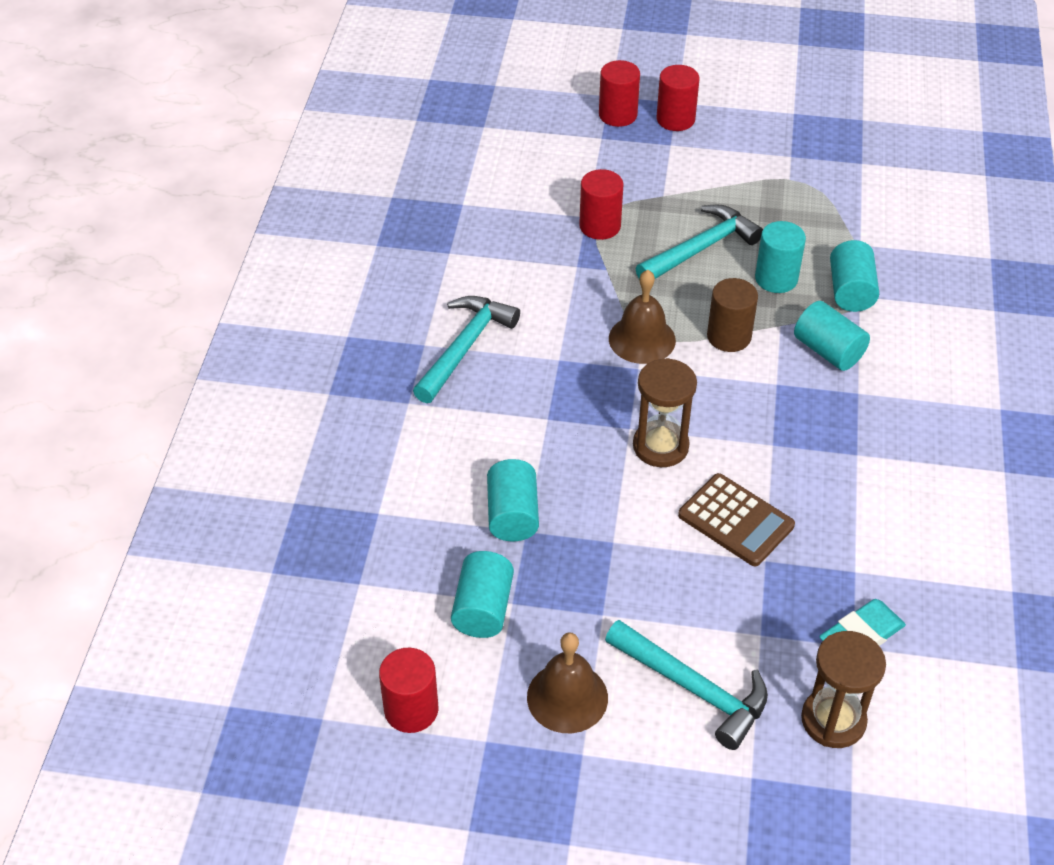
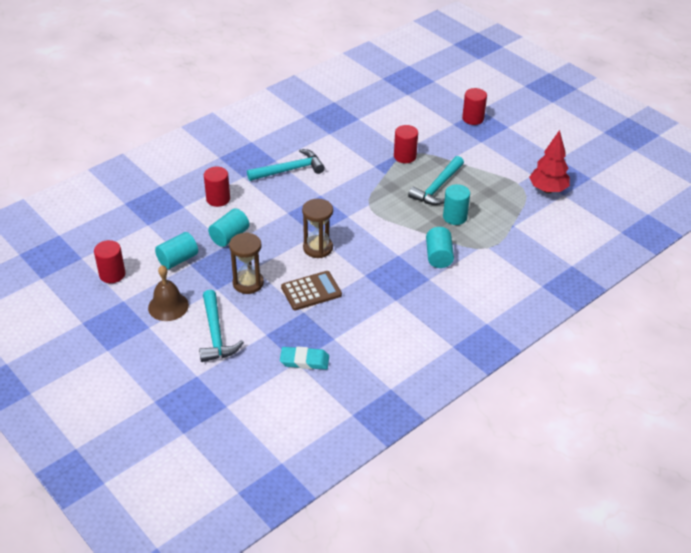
camera: 40 degrees right, 5 degrees down
brown bell [609,270,676,364] -> none
turquoise hammer [635,205,763,280] -> turquoise hammer turned 120 degrees clockwise [408,156,464,205]
red cylinder [657,65,700,131] -> red cylinder moved to [204,167,230,207]
brown calculator [678,473,795,567] -> brown calculator turned 105 degrees counterclockwise [281,271,342,310]
brown cylinder [707,278,758,352] -> none
brown hourglass [801,631,886,748] -> brown hourglass moved to [229,232,264,294]
turquoise cylinder [830,240,879,312] -> none
none -> red tree [529,130,570,193]

